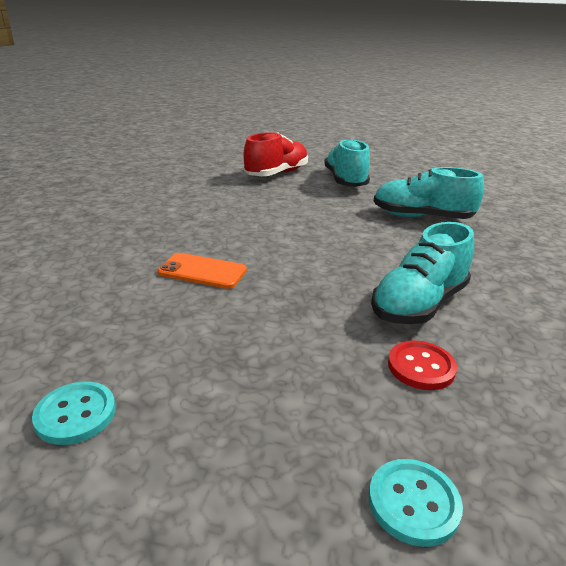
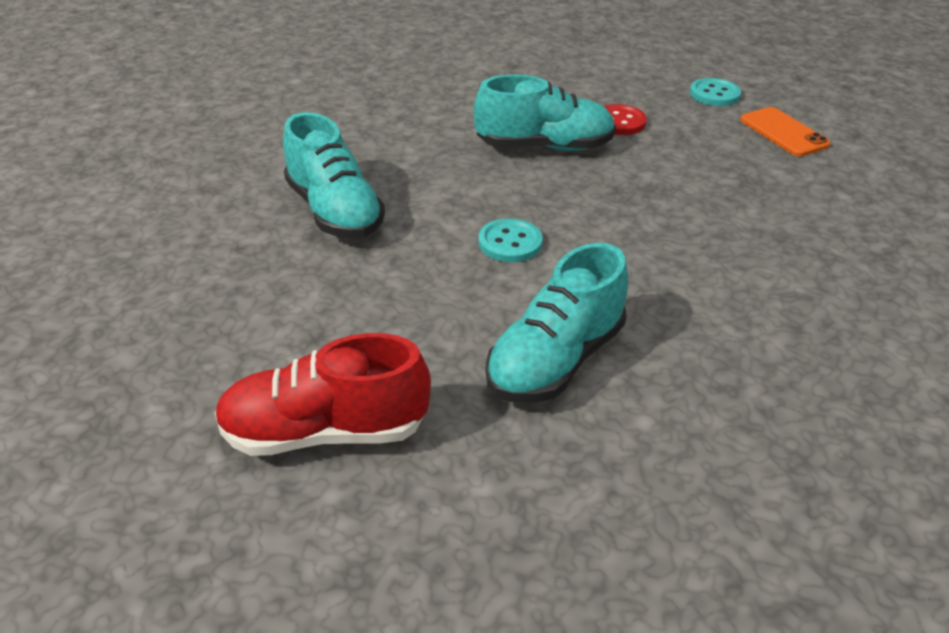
camera: 135 degrees left, 10 degrees up
turquoise button [32,382,116,445] -> turquoise button moved to [478,218,542,262]
orange phone [158,253,247,289] -> orange phone moved to [740,107,830,157]
turquoise shoe [324,139,370,187] -> turquoise shoe moved to [485,243,628,403]

